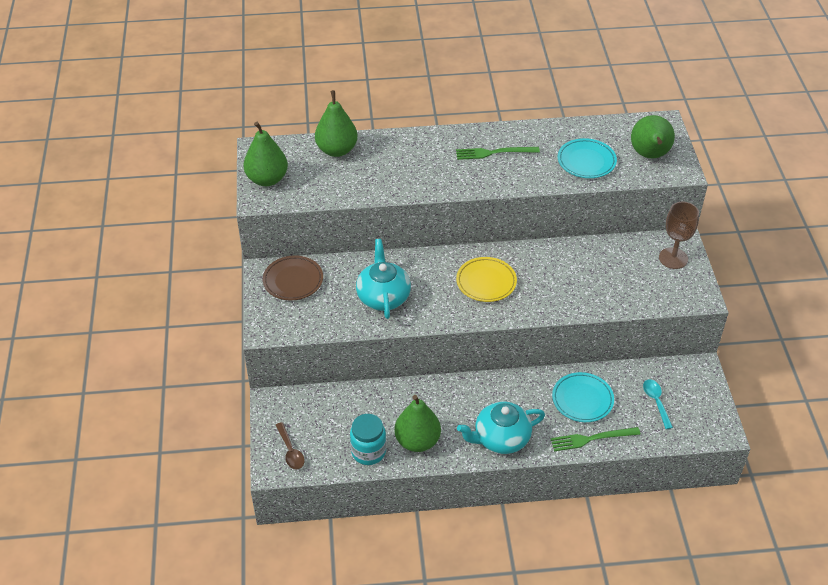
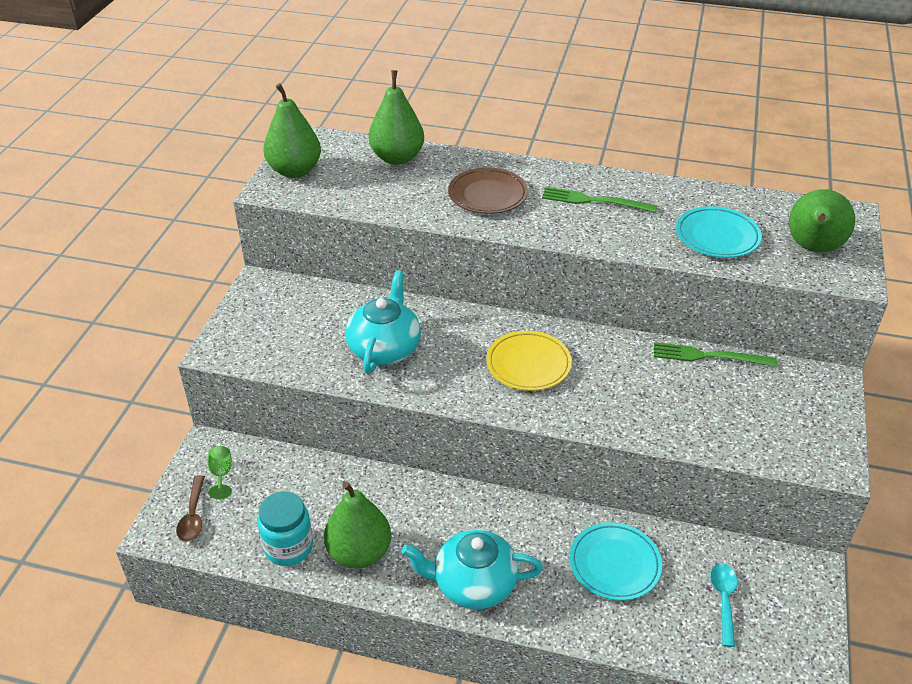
camera: 20 degrees right, 5 degrees down
brown plate [263,255,323,301] -> brown plate moved to [448,167,528,214]
green fork [551,427,641,451] -> green fork moved to [654,342,777,367]
brown goblet [659,202,699,269] -> none
none -> green goblet [208,446,232,499]

